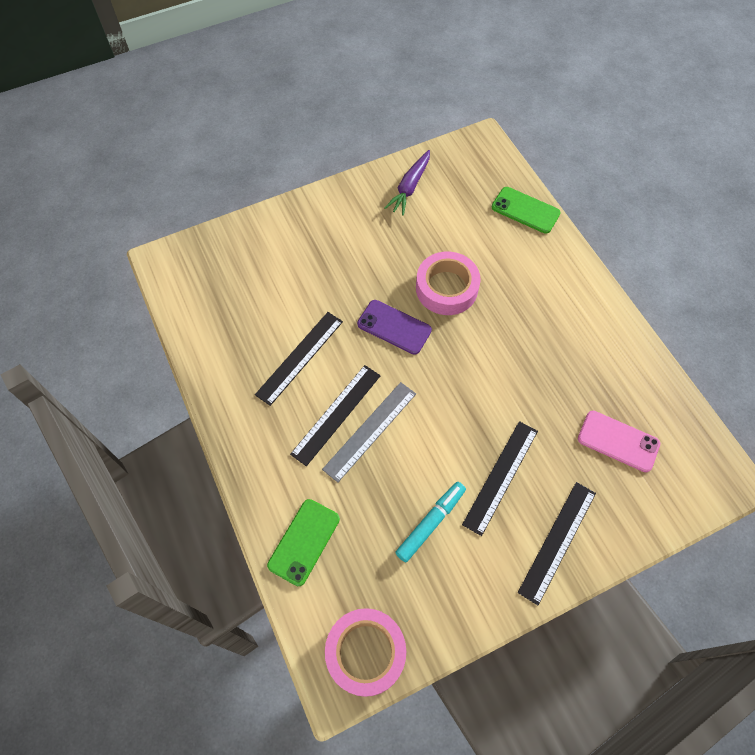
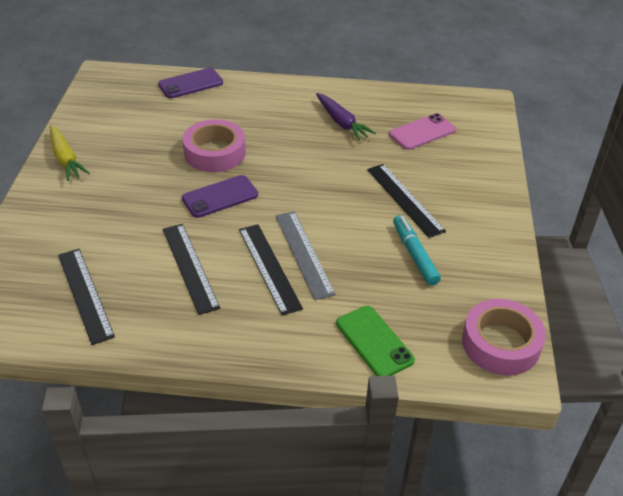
camera: 60 degrees left, 20 degrees down
purple carrot [384,150,430,215] -> purple carrot moved to [316,93,376,141]
green phone [492,187,561,234] -> purple phone [158,68,223,98]
black ruler [518,482,596,605] -> black ruler moved to [58,249,115,345]
none -> yellow carrot [50,125,90,181]

